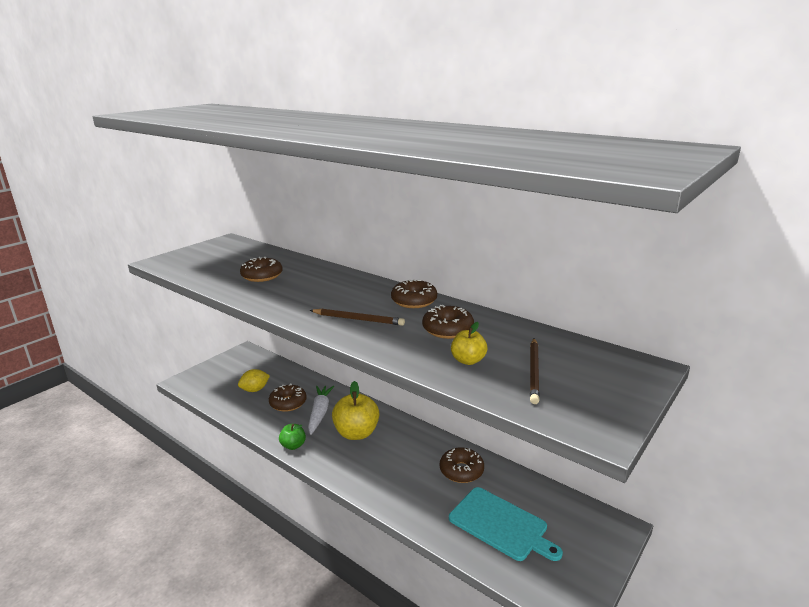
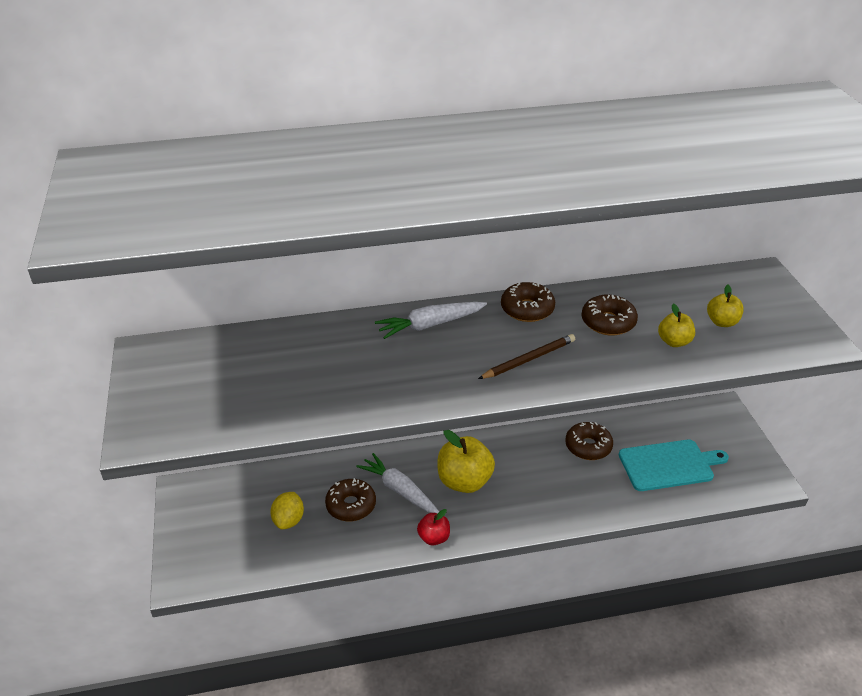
camera: 50 degrees left, 15 degrees up
brown donut [240,257,283,282] -> none
green apple [279,424,306,450] -> red apple [417,509,450,545]
brown pencil [530,338,540,404] -> yellow apple [707,285,744,327]
none -> white carrot [375,302,487,339]

